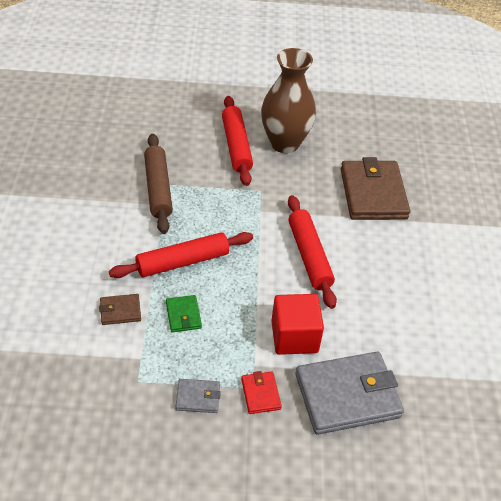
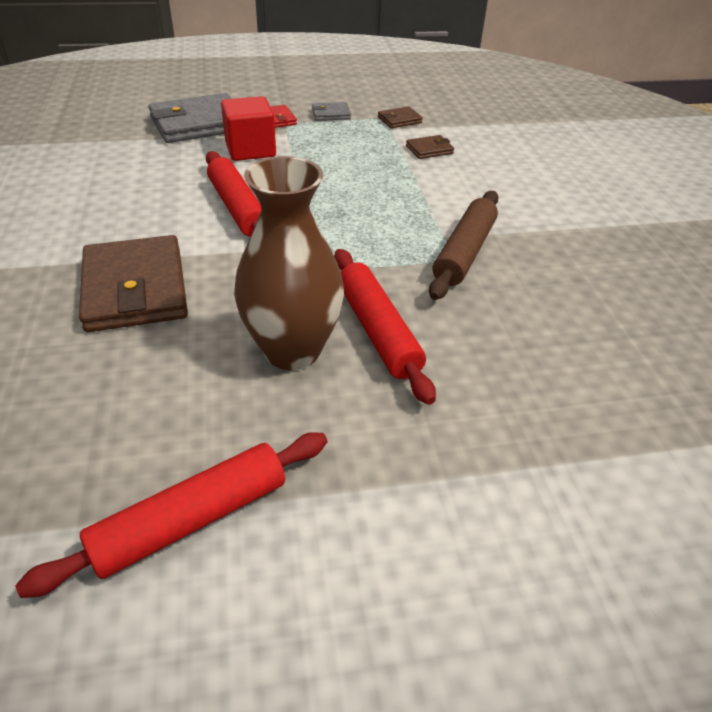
camera: 170 degrees right, 5 degrees down
red rolling pin [109,232,253,278] -> red rolling pin moved to [15,432,328,598]
brown rolling pin [144,134,173,234] -> brown rolling pin turned 45 degrees clockwise [429,191,499,300]
green wallet [166,295,202,333] -> none
none -> brown wallet [378,106,423,128]

